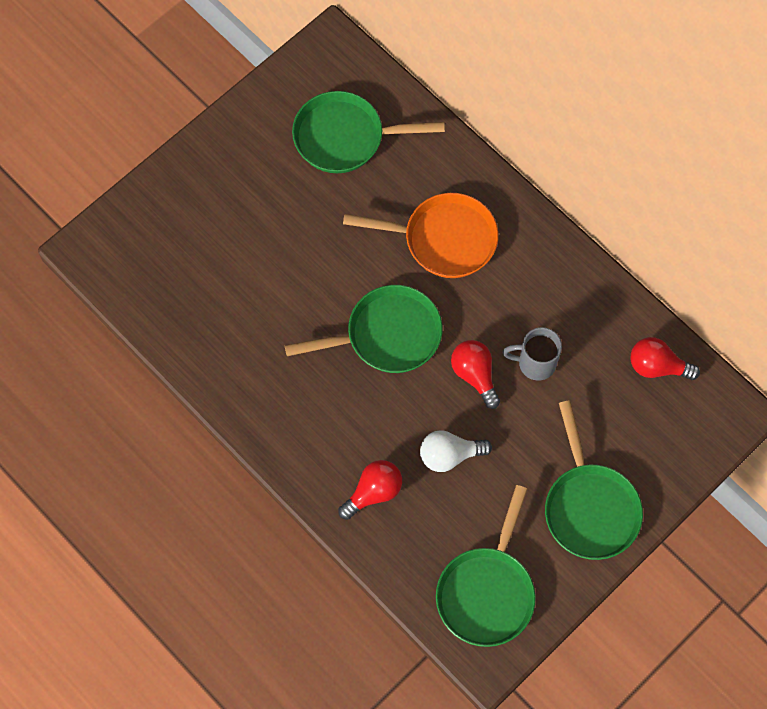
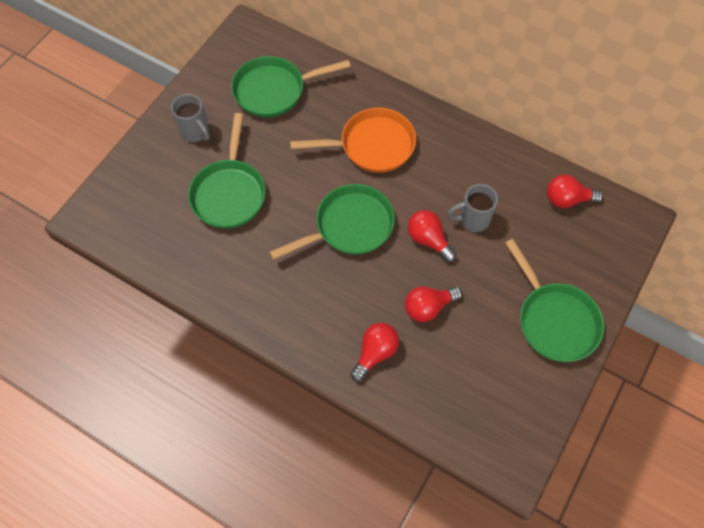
camera: 15 degrees left, 5 degrees down
white light bulb [420,430,492,472] -> red light bulb [405,286,462,322]
green pan [436,485,536,647] -> green pan moved to [188,113,266,229]
none -> grey mug [171,94,210,142]

